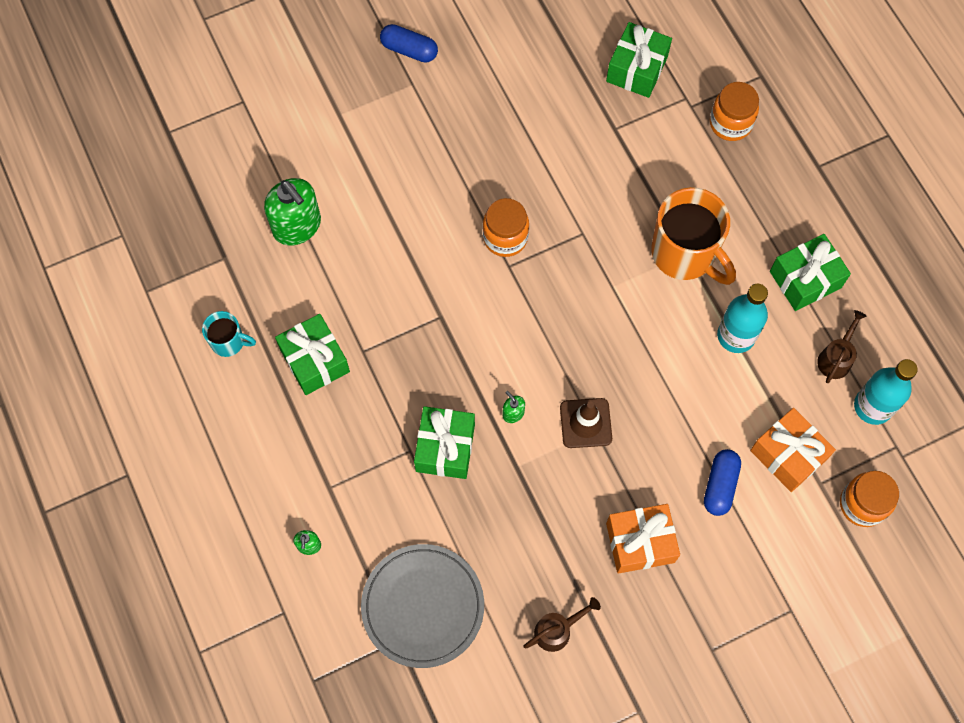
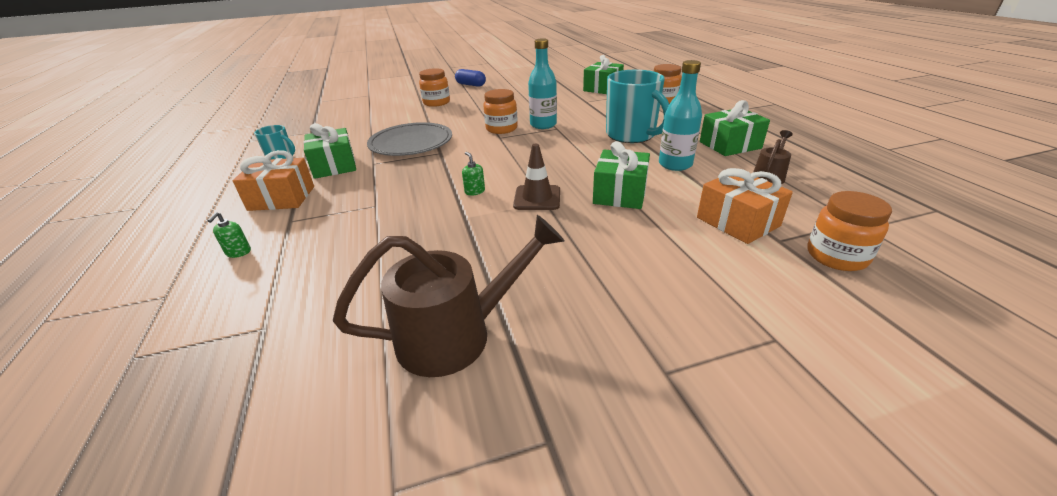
camera: 10 degrees right, 35 degrees down
green soap dispenser [264,178,321,245] -> none
grey plate [361,544,484,668] -> grey plate moved to [367,122,452,156]
green gift [414,406,475,479] -> green gift moved to [593,141,650,209]
brown watering can [524,597,601,652] -> brown watering can [333,215,564,377], size x1.95
orange gift [606,504,680,574] -> orange gift moved to [233,150,314,211]
orange mug [651,187,736,285] -> turquoise mug [606,70,669,143]
blue capsule [704,449,741,516] -> none
turquoise bottle [854,359,918,425] -> turquoise bottle moved to [528,38,557,129]
none -> orange jar [419,68,450,107]

